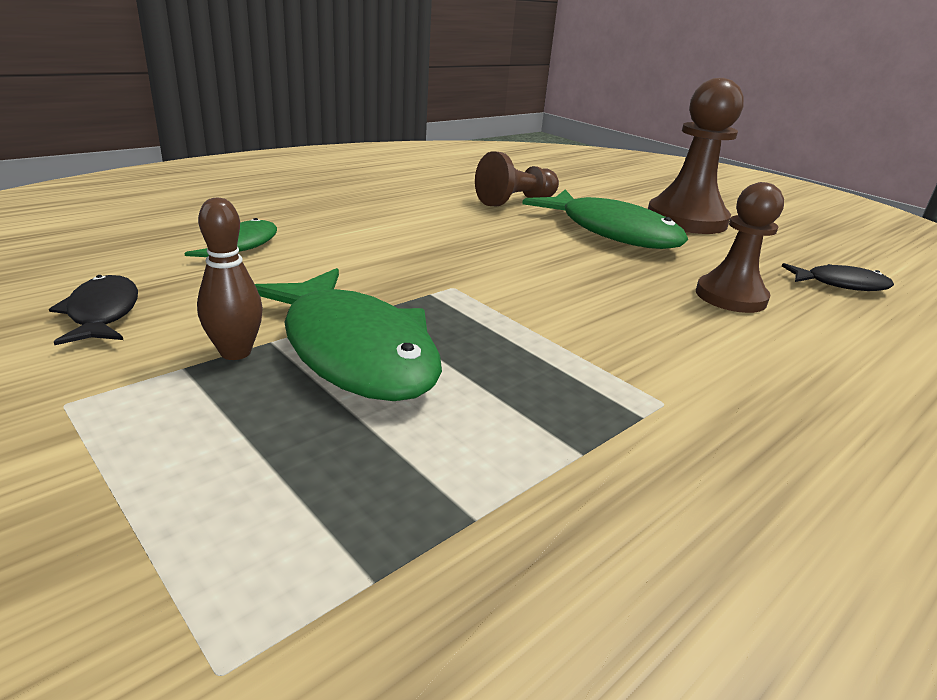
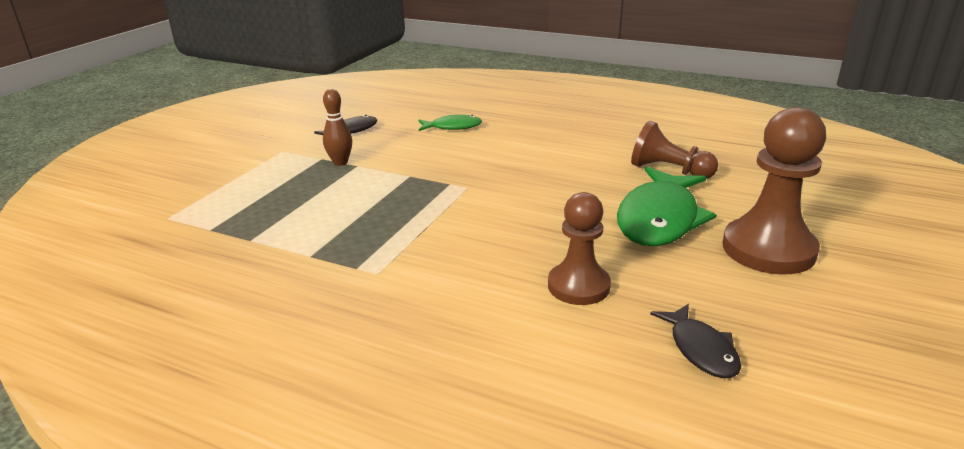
camera: 70 degrees right, 0 degrees up
green fish [255,268,442,401] -> none

